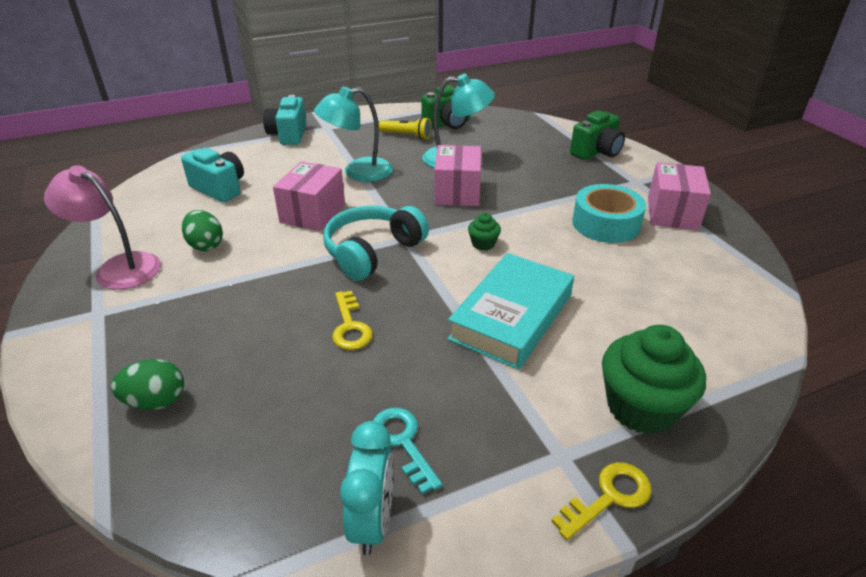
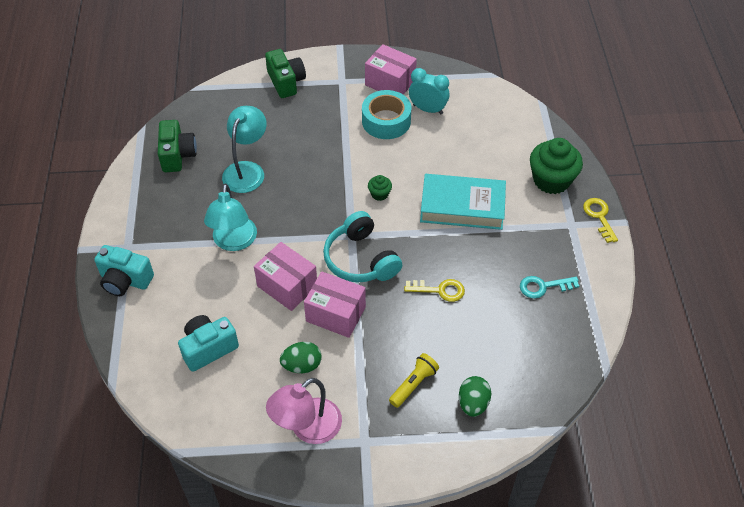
camera: 70 degrees left, 15 degrees up
turquoise clock [340,421,394,555] -> turquoise clock moved to [409,68,449,114]
yellow flashlight [379,117,432,140] -> yellow flashlight moved to [389,353,439,408]
pink box [434,145,481,206] -> pink box moved to [304,271,366,338]
turquoise book [448,253,574,369] -> turquoise book turned 45 degrees counterclockwise [420,174,506,230]

